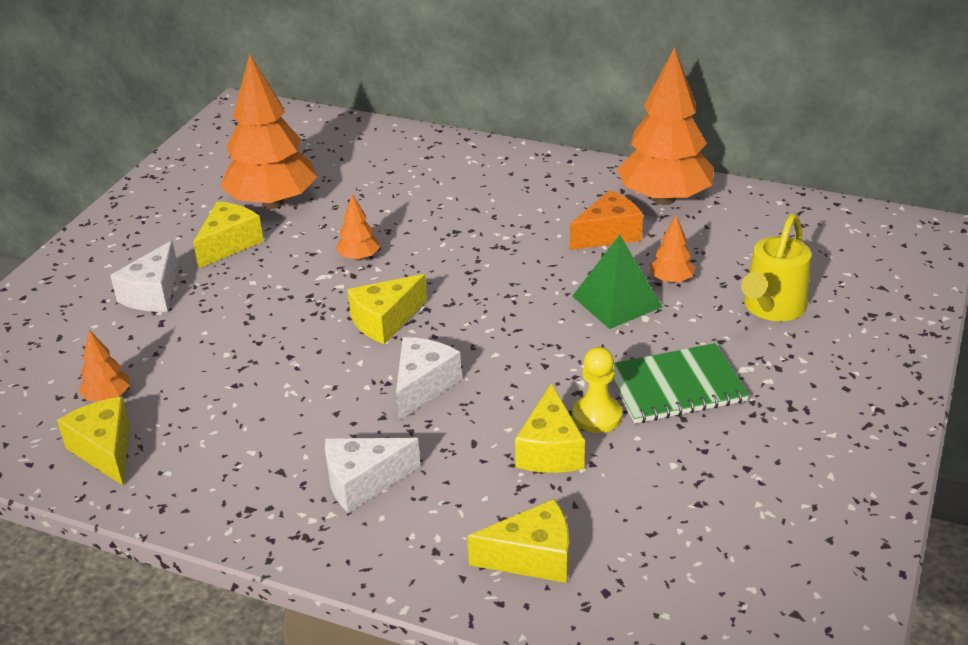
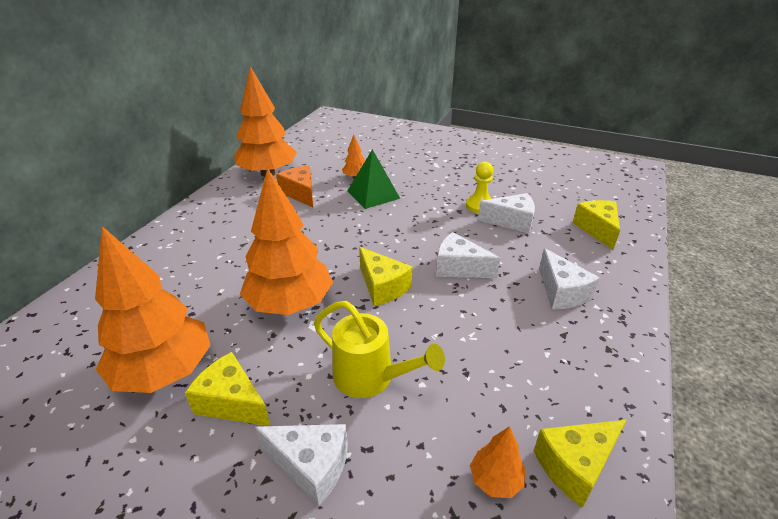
camera: 90 degrees left, 0 degrees up
orange tree [336,194,380,261] -> orange tree [240,168,333,315], size x2.30
yellow cheese [515,383,585,473] -> white cheese [478,193,535,233]
green notebook [612,343,749,424] -> none
yellow watering can [741,214,811,321] -> yellow watering can moved to [314,301,445,398]

